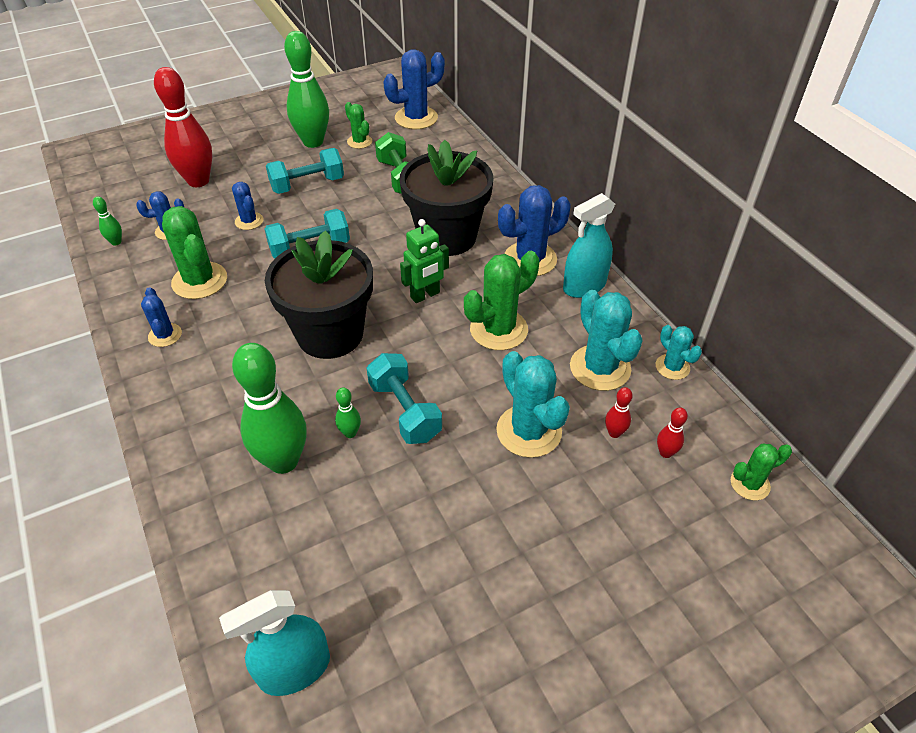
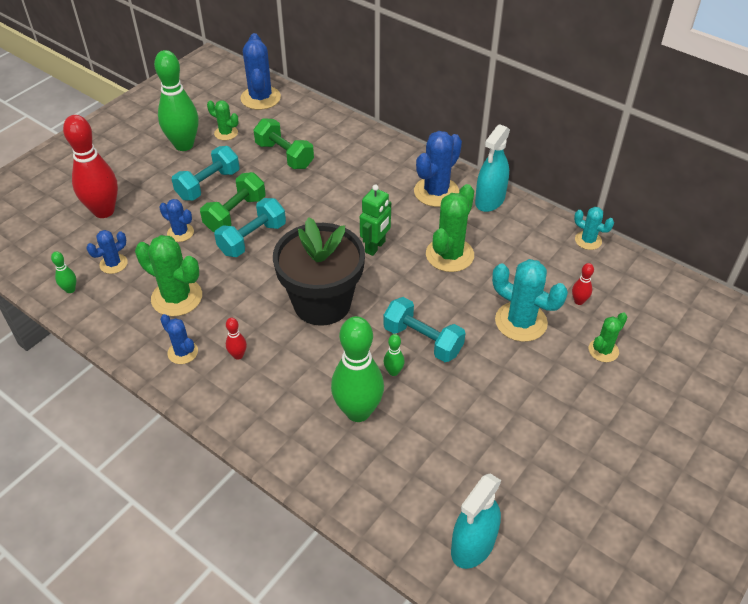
camera: 25 degrees left, 0 degrees up
blue cactus [383,49,445,129] -> blue cactus turned 45 degrees counterclockwise [240,33,281,110]
black flower pot [400,140,493,256] -> none
turquoise cactus [570,290,643,391] -> none
red bowling pin [657,407,688,458] -> red bowling pin moved to [226,318,247,360]
green cactus [731,444,792,501] -> green cactus moved to [589,312,628,362]
none -> green dumbbell [200,172,266,232]

